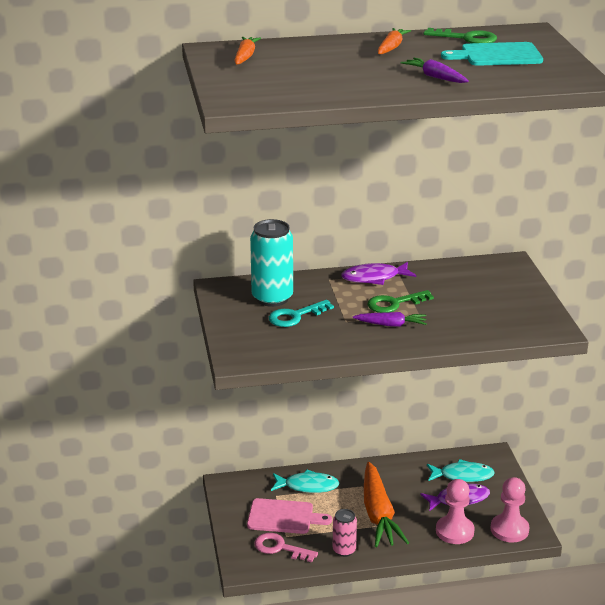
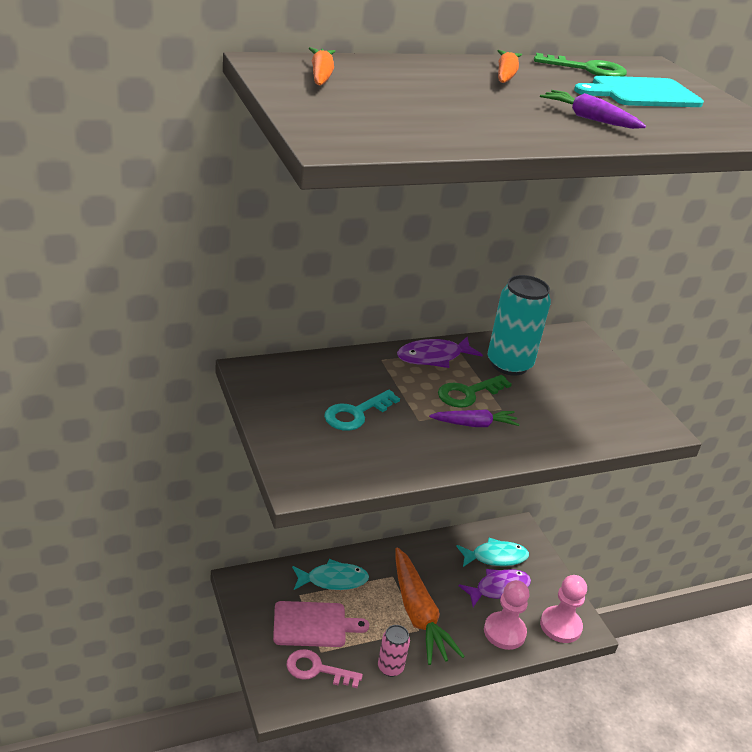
camera: 15 degrees left, 5 degrees up
turquoise can [250,219,293,307] -> turquoise can moved to [488,275,551,376]

